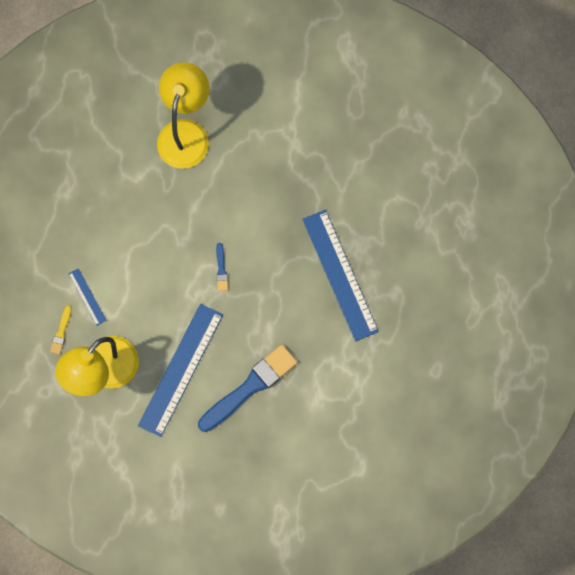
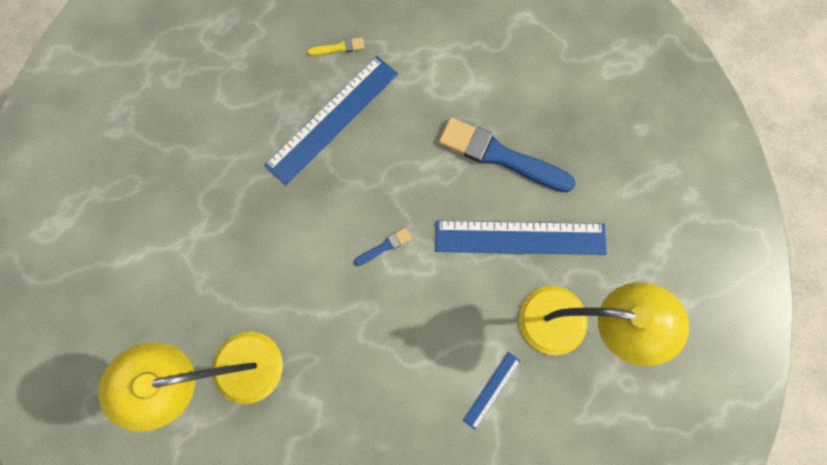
camera: 115 degrees left, 0 degrees up
yellow brush [50,306,71,355] -> yellow brush moved to [307,37,364,56]

